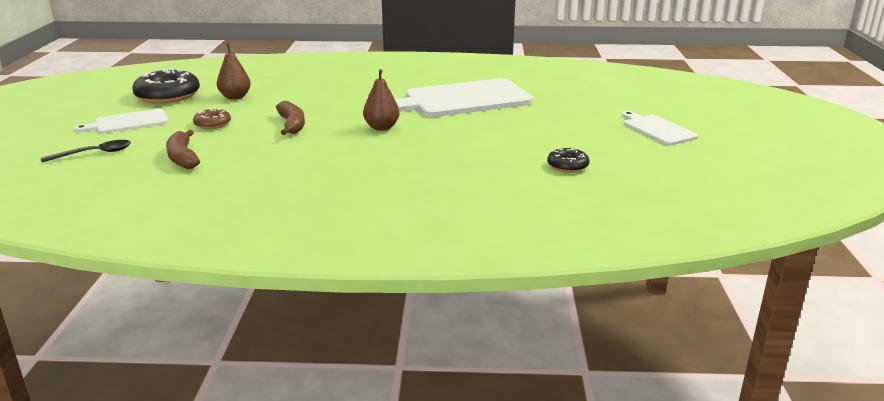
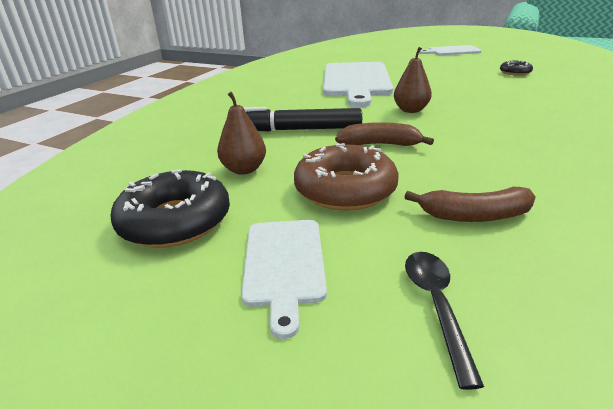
camera: 65 degrees left, 5 degrees up
brown donut [193,108,231,129] -> brown donut [294,143,399,211], size x1.91
none -> black marker [243,107,362,132]

